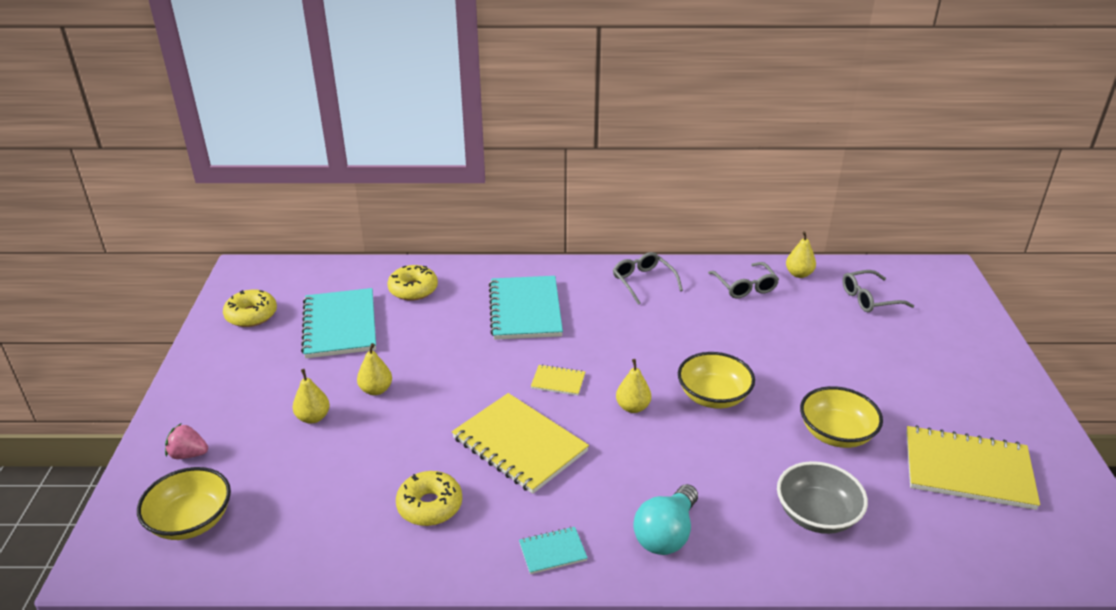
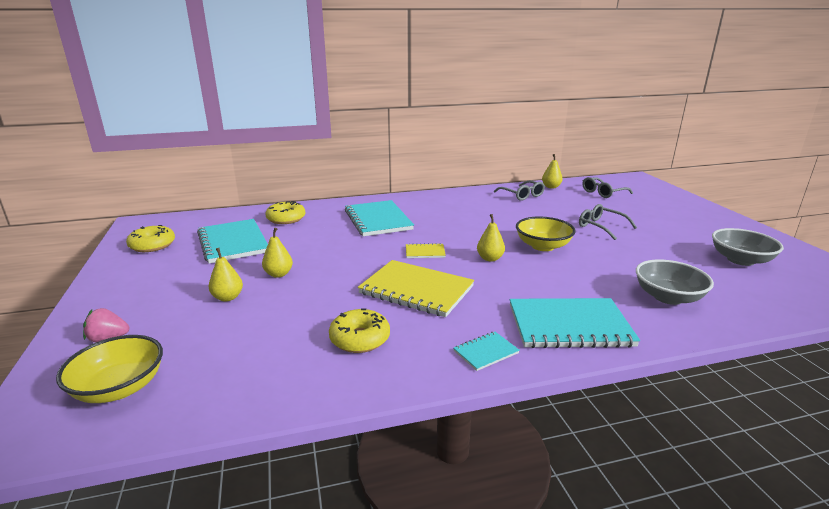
camera: 15 degrees left, 10 degrees down
grey glasses [613,252,683,305] -> grey glasses moved to [579,204,637,240]
turquoise light bulb [633,484,698,555] -> turquoise notebook [510,298,640,348]
yellow bowl [800,386,883,448] -> none
yellow notebook [906,425,1040,510] -> grey bowl [712,228,784,266]

